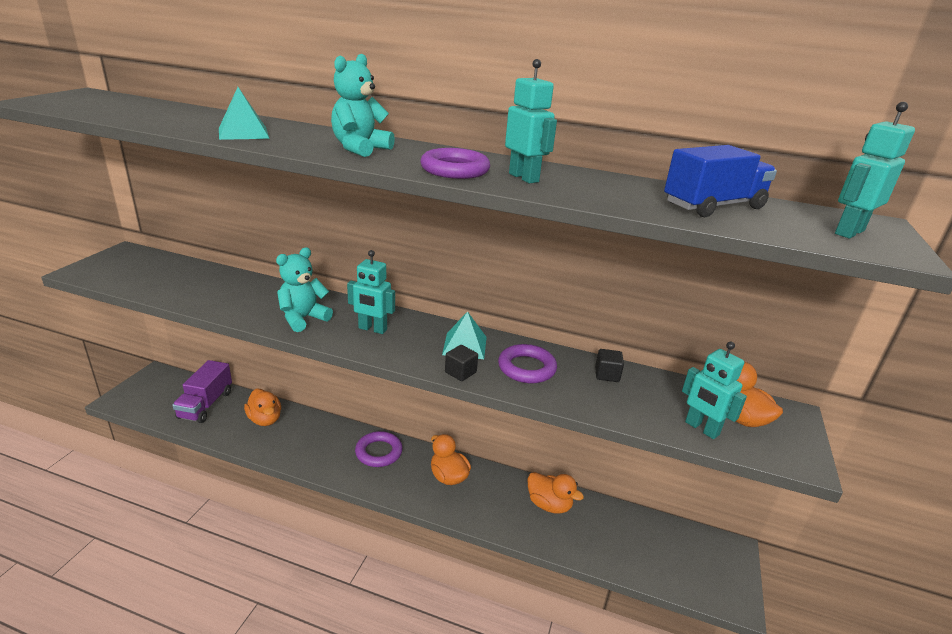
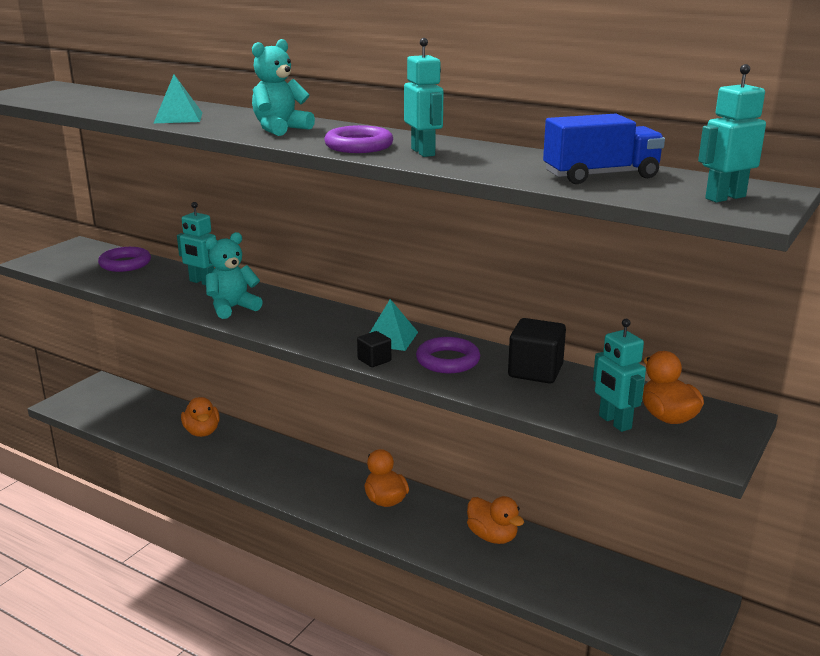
camera: 15 degrees right, 5 degrees down
purple truck [172,360,232,423] -> none
turquoise robot [347,250,395,334] -> turquoise robot moved to [177,202,216,285]
purple ring [355,431,403,467] -> purple ring moved to [98,247,151,272]
black cube [595,349,624,382] -> black cube [508,318,566,384], size x1.80

